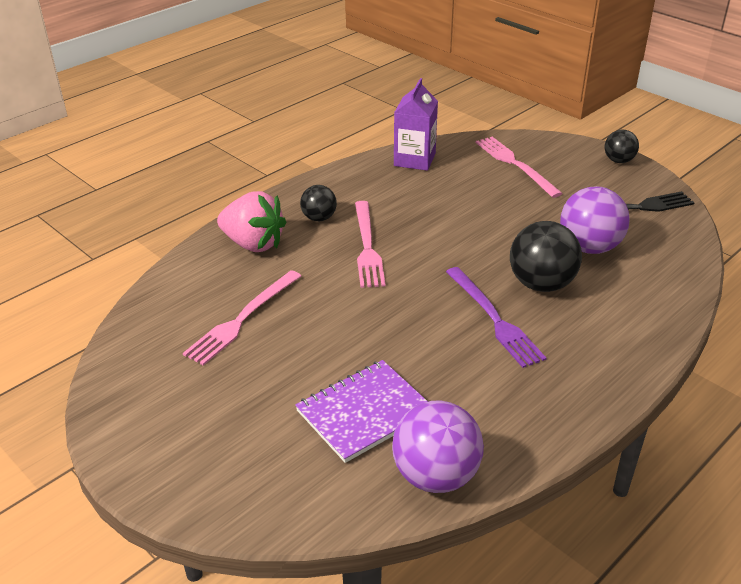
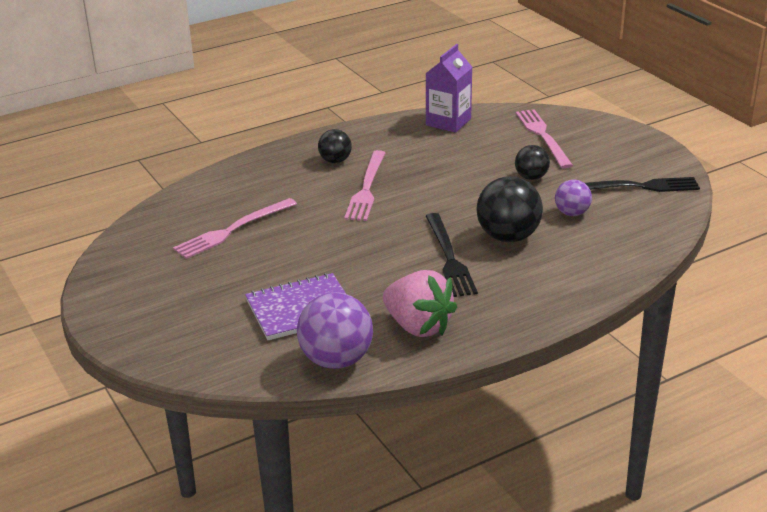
camera: 15 degrees right, 5 degrees down
pink strawberry [217,191,286,252] -> pink strawberry moved to [383,270,457,337]
purple fork [446,267,547,368] -> black fork [426,213,478,297]
purple ball [560,186,630,254] -> purple ball [555,180,592,216], size x0.58
black ball [605,130,639,163] -> black ball moved to [515,145,550,180]

